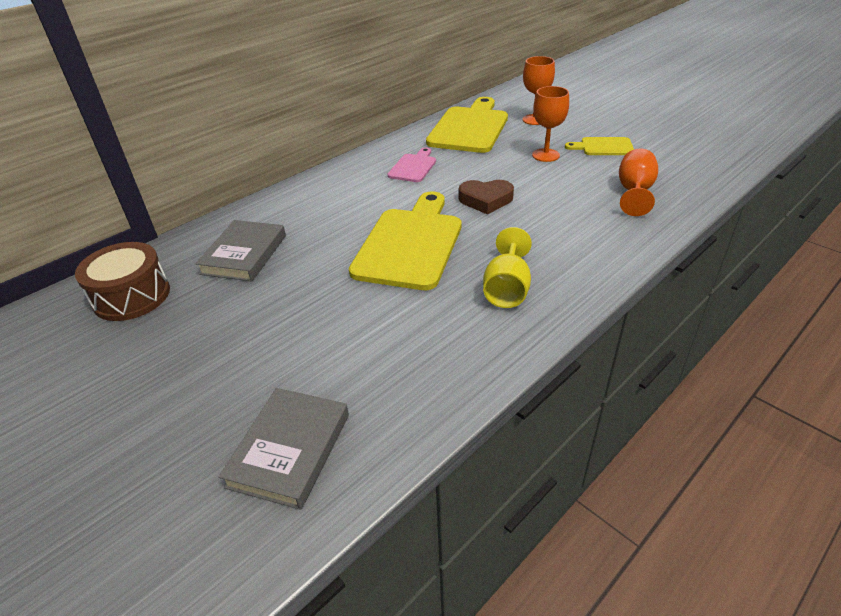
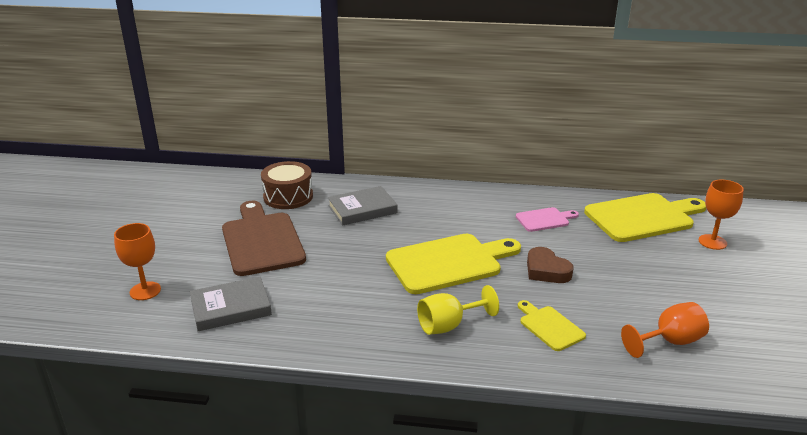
camera: 50 degrees right, 10 degrees down
orange goblet [532,86,569,162] -> orange goblet moved to [114,223,161,300]
yellow cutting board [565,137,634,155] -> yellow cutting board moved to [518,300,586,351]
none -> brown cutting board [222,201,306,276]

